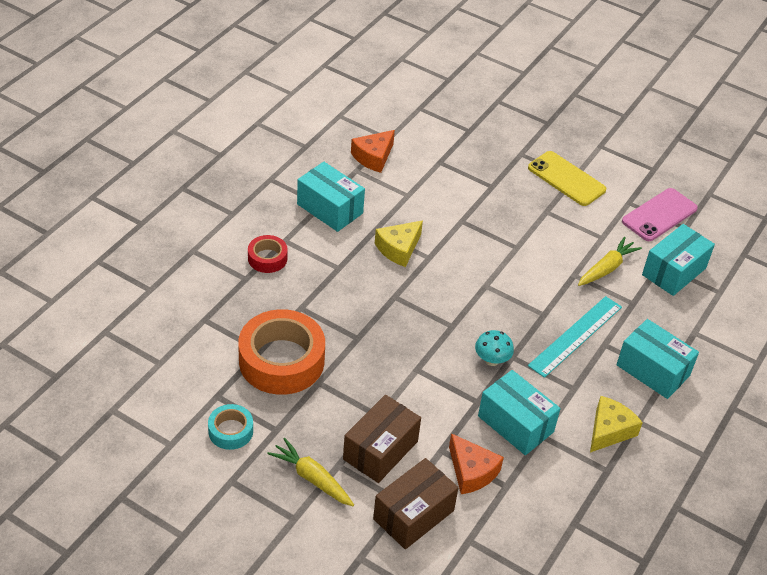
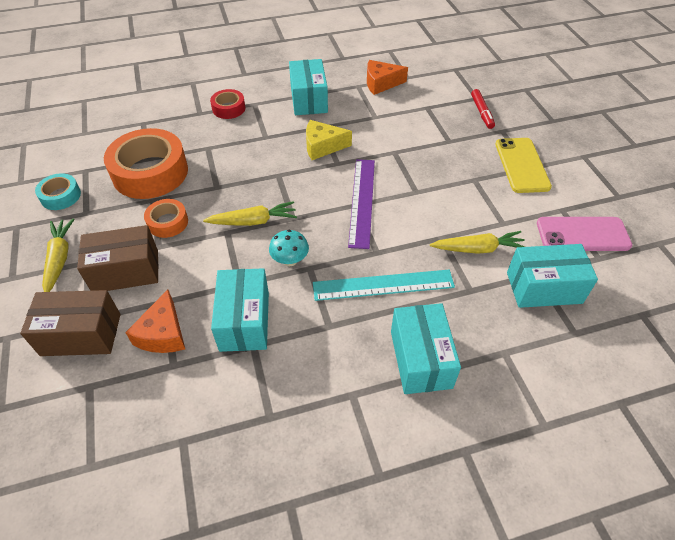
camera: 45 degrees right, 5 degrees up
yellow cheese [590,396,643,453] -> none
none -> orange tape [144,199,188,238]
none -> yellow carrot [203,201,297,226]
none -> purple ruler [348,159,375,249]
none -> red marker [471,89,495,129]

